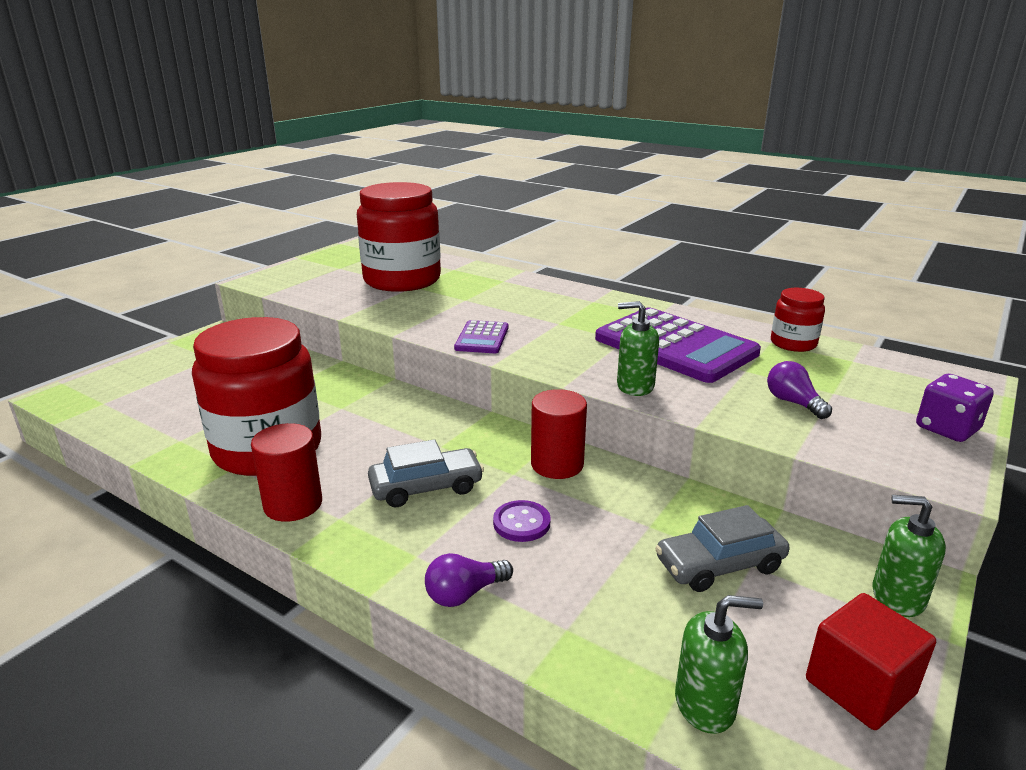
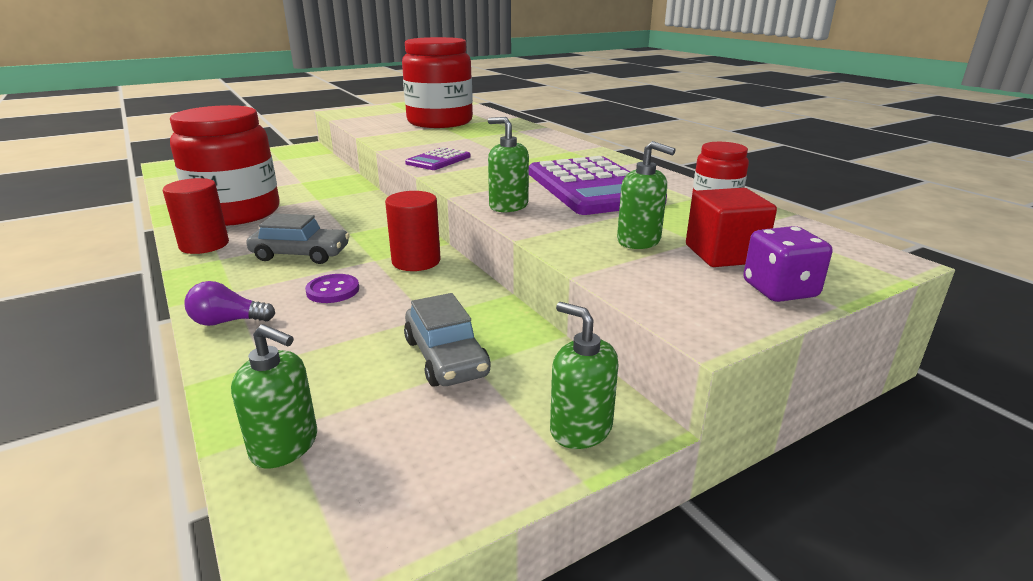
camera: 25 degrees right, 0 degrees up
grey car [655,505,790,592] -> grey car turned 120 degrees counterclockwise [404,293,491,387]
purple light bulb [767,361,832,419] -> green soap dispenser [617,141,676,249]
red cube [806,593,936,730] -> red cube moved to [686,188,777,267]

